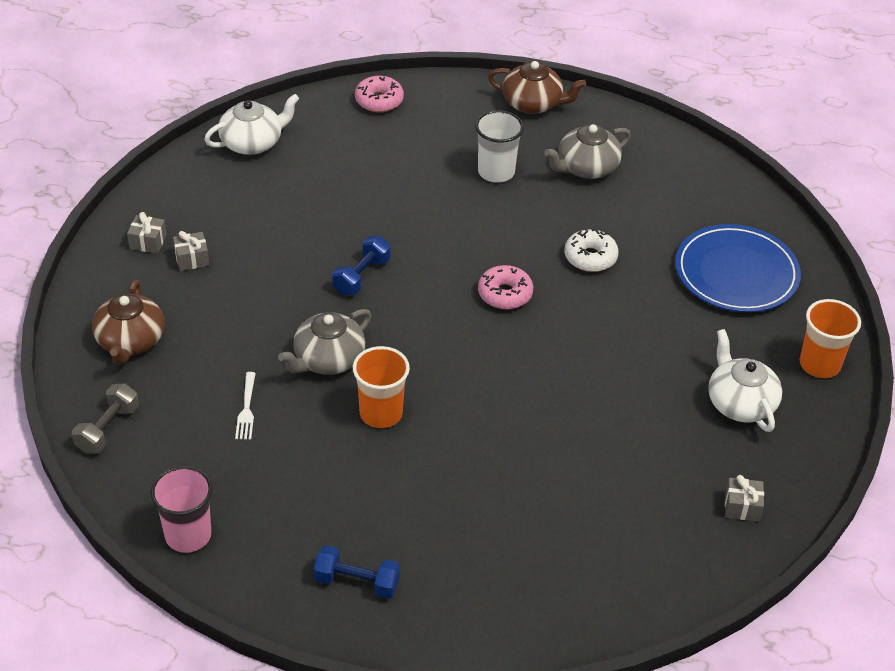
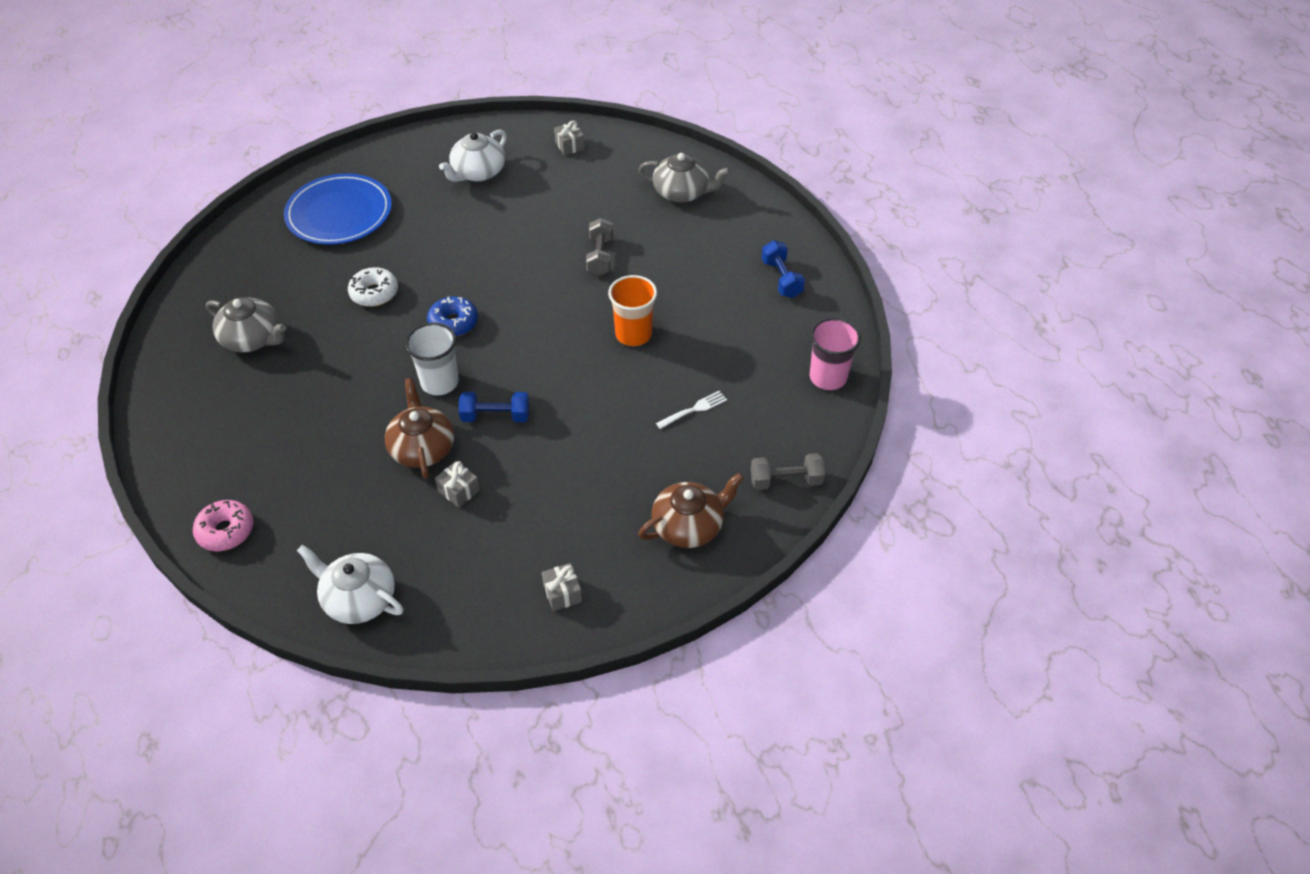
camera: 120 degrees left, 5 degrees up
grey gift [173,231,209,271] -> grey gift moved to [435,461,480,508]
grey teapot [278,309,371,375] -> grey teapot moved to [639,153,730,203]
white cup [475,110,524,183] -> white cup moved to [405,323,459,395]
pink donut [478,265,533,309] -> blue donut [427,296,478,337]
brown teapot [488,61,586,114] -> brown teapot moved to [385,378,454,479]
orange cup [800,299,861,378] -> none
none -> grey dumbbell [586,218,613,276]

